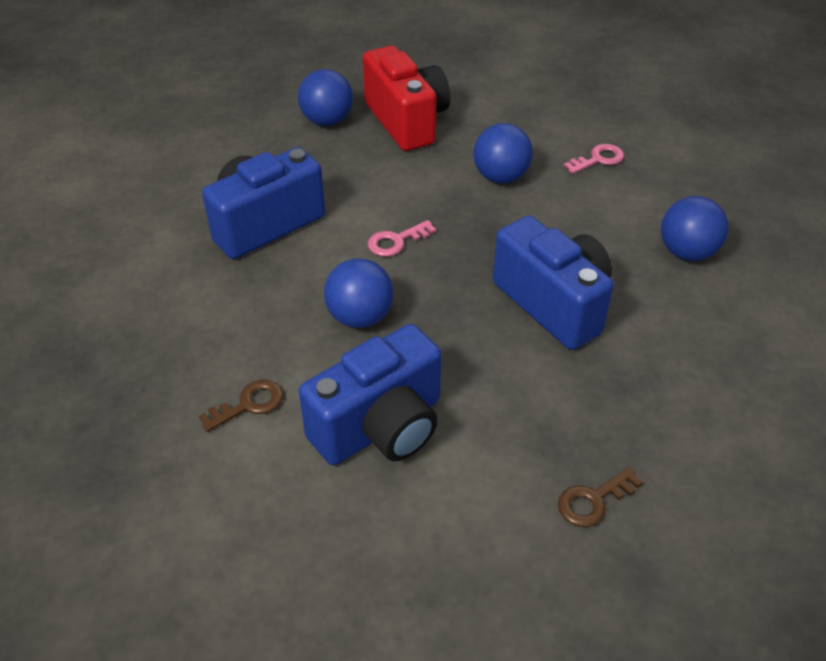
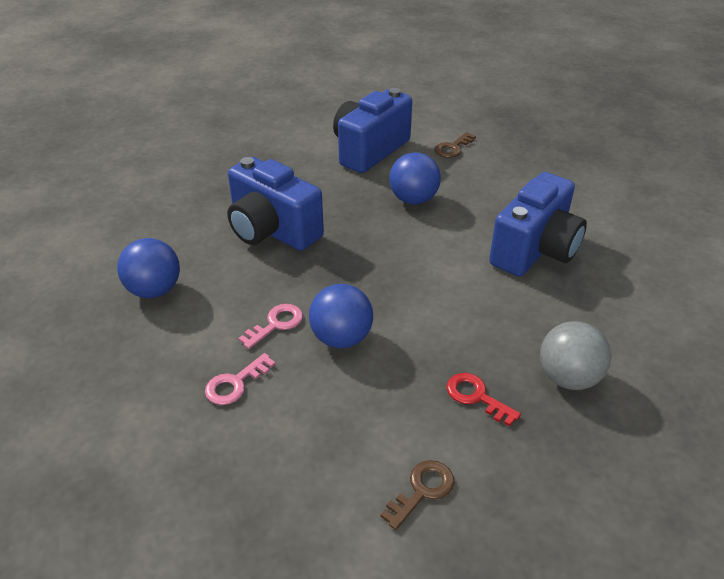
camera: 165 degrees right, 5 degrees down
blue ball [298,69,353,126] -> grey ball [540,321,611,390]
red camera [363,46,450,151] -> red key [447,373,521,427]
pink key [368,220,436,257] -> pink key moved to [238,304,303,349]
brown key [558,467,643,527] -> brown key moved to [380,460,454,530]

